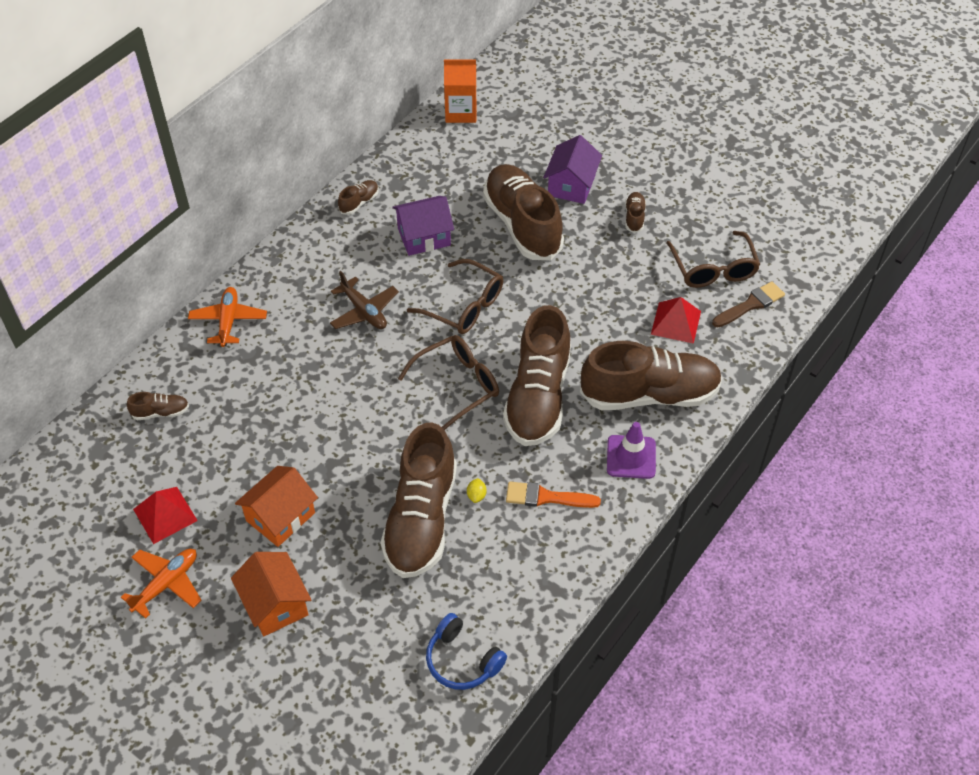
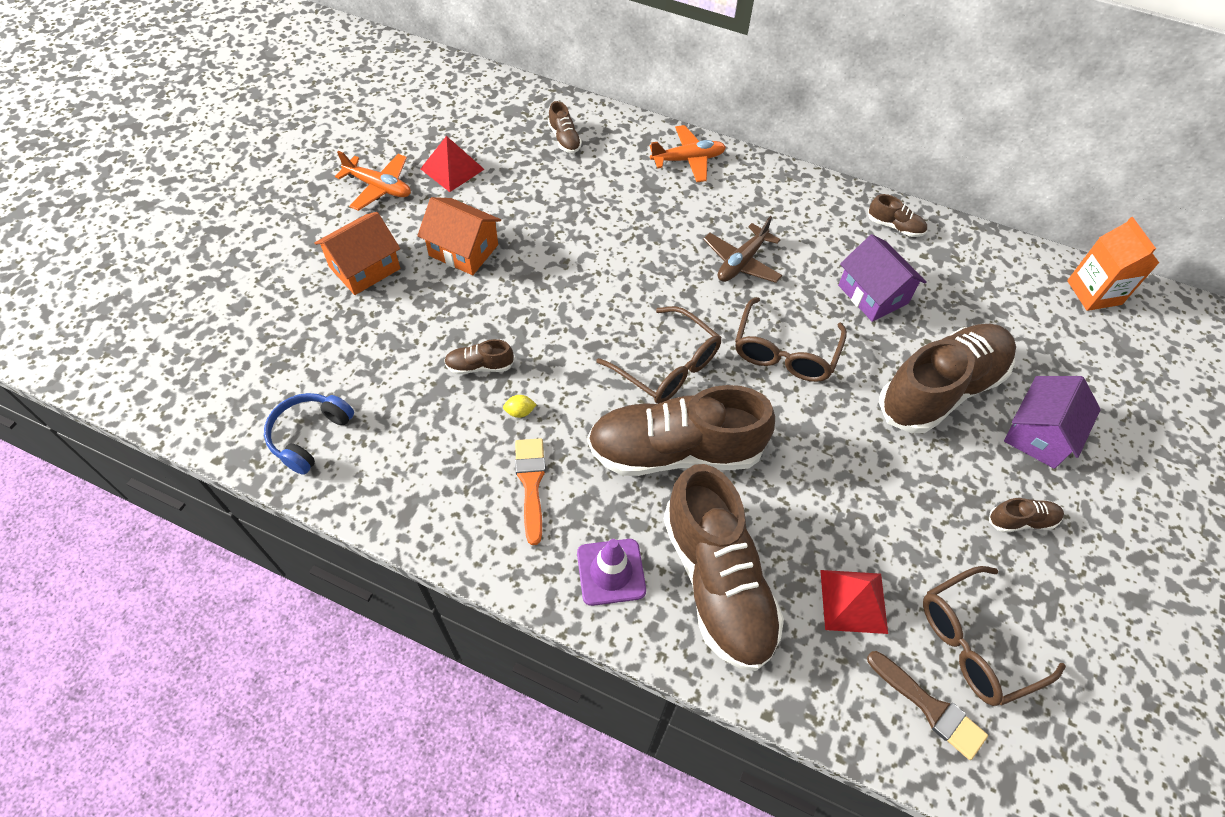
camera: 75 degrees right, 5 degrees up
brown shoe [380,422,457,578] -> brown shoe [444,339,514,374], size x0.41
purple house [543,135,602,204] -> purple house turned 60 degrees counterclockwise [1004,376,1101,469]

